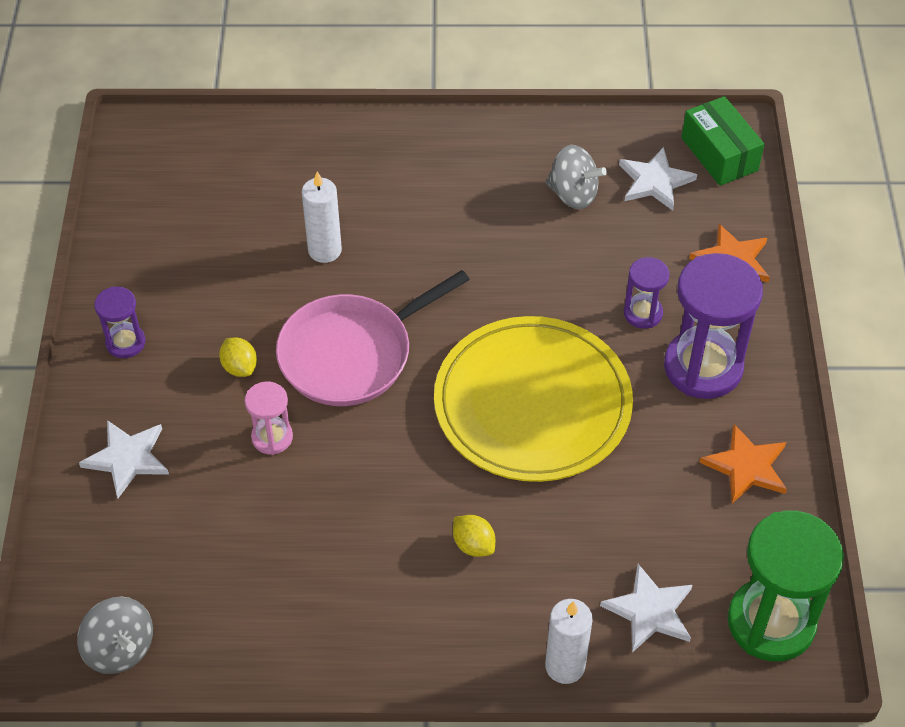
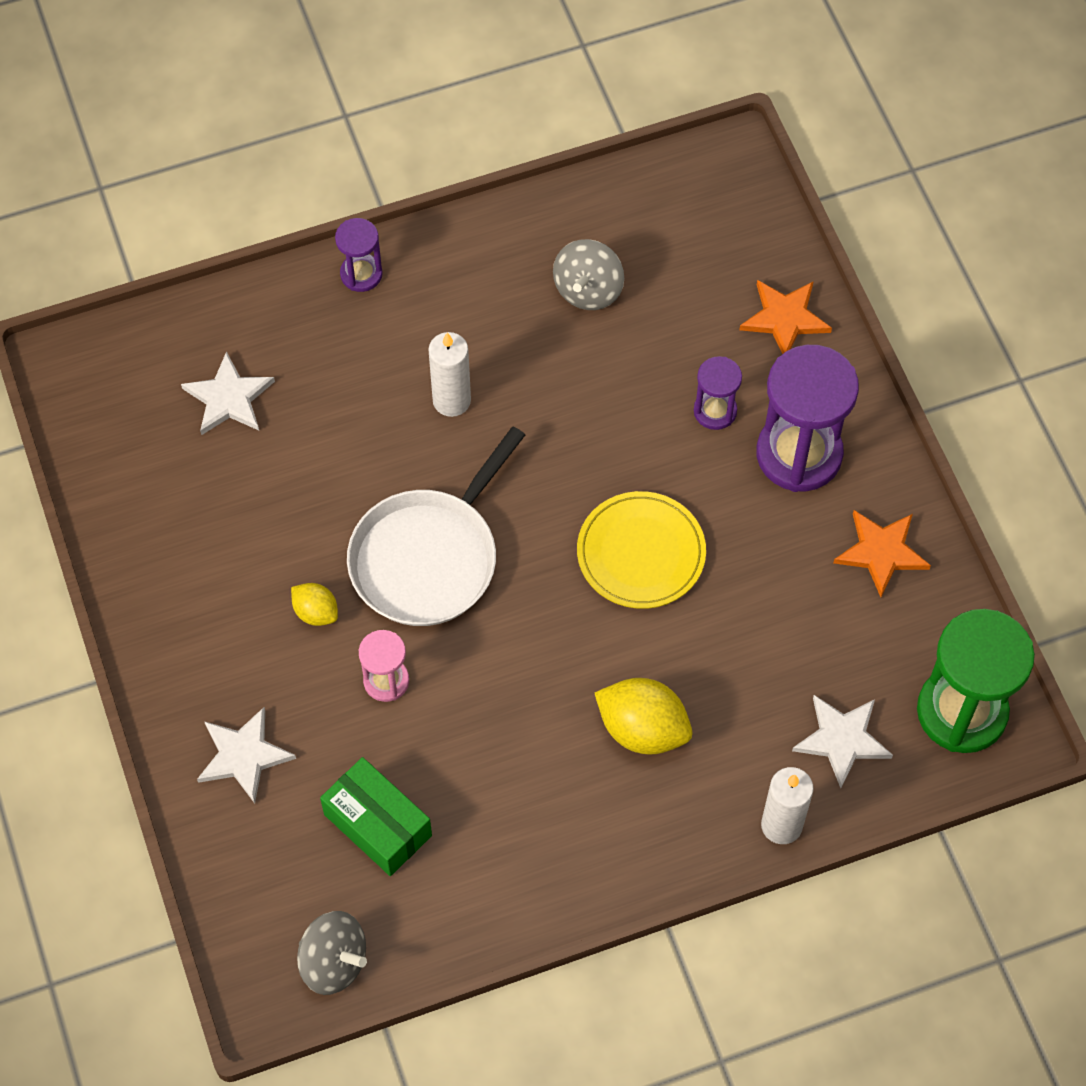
camera: 20 degrees left, 10 degrees up
purple hourglass [94,286,145,358] -> purple hourglass moved to [335,218,383,292]
pink pan [276,270,470,406] -> white pan [347,427,525,626]
white candle [302,171,342,263] -> white candle moved to [428,332,471,417]
yellow plate [434,316,633,482] -> yellow plate [577,491,706,609], size x0.59
yellow lemon [453,515,495,557] -> yellow lemon [594,678,692,754], size x1.78
grey spinning top [546,145,607,209] -> grey spinning top turned 105 degrees clockwise [553,239,624,310]
white star [619,147,697,211] -> white star moved to [181,351,275,435]
green box [681,96,764,186] -> green box moved to [320,757,432,876]

